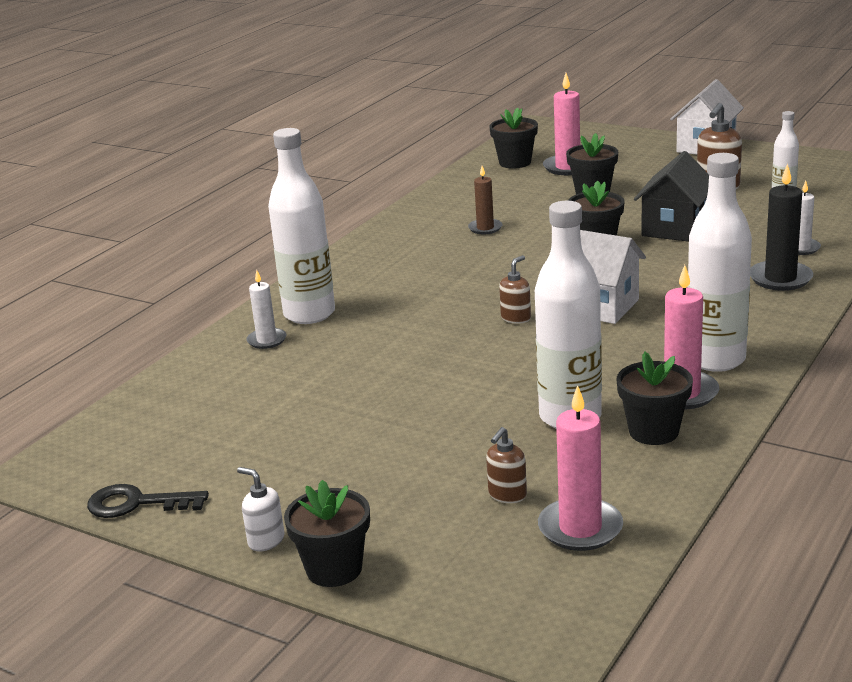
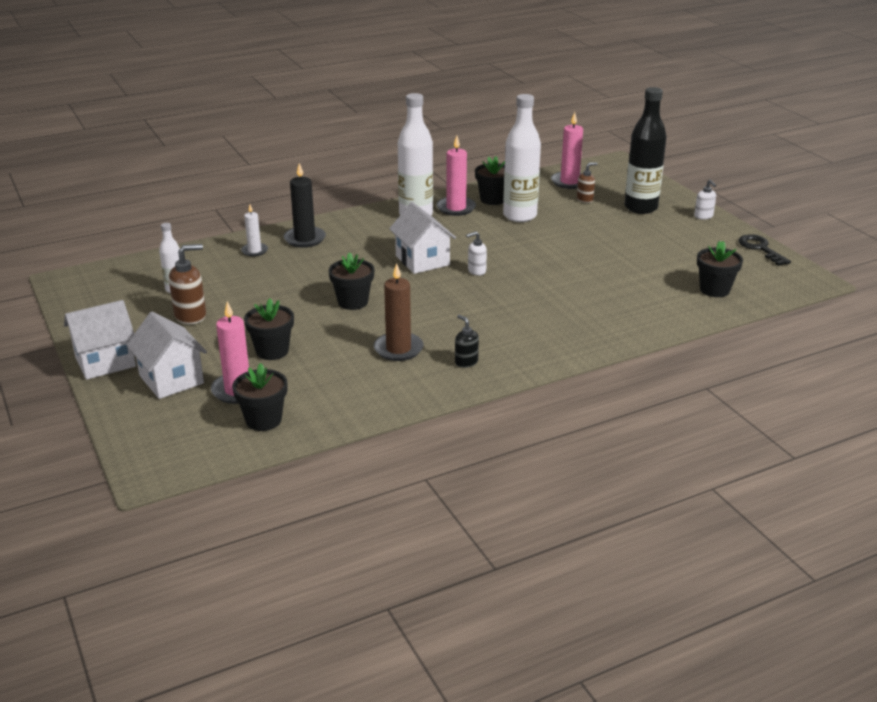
camera: 150 degrees left, 5 degrees up
black key [87,484,209,518] -> black key turned 150 degrees counterclockwise [739,234,791,266]
white candle [246,270,286,349] -> none
white bottle [268,128,335,324] -> none
black flower pot [284,480,370,587] -> black flower pot moved to [697,241,743,297]
brown candle [468,166,503,234] -> brown candle [374,263,424,361], size x1.60
brown soap dispenser [499,255,531,324] -> white soap dispenser [466,231,487,276]
black house [634,151,709,242] -> none
none -> white house [126,312,207,399]
none -> black soap dispenser [455,314,479,368]
none -> black bottle [625,87,667,214]

